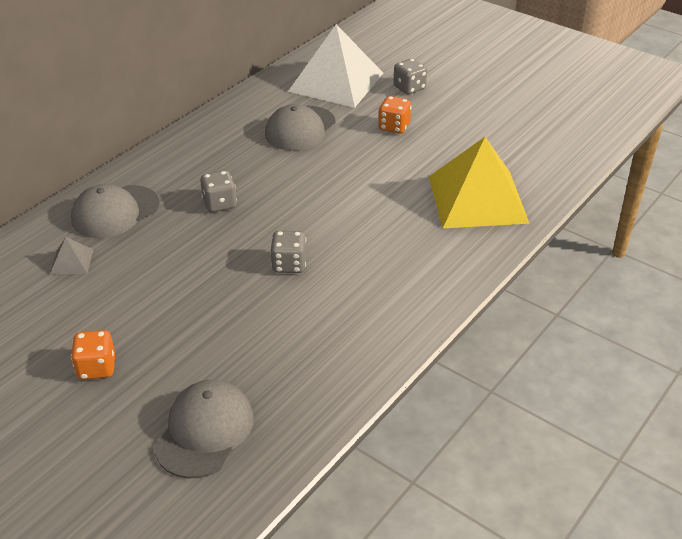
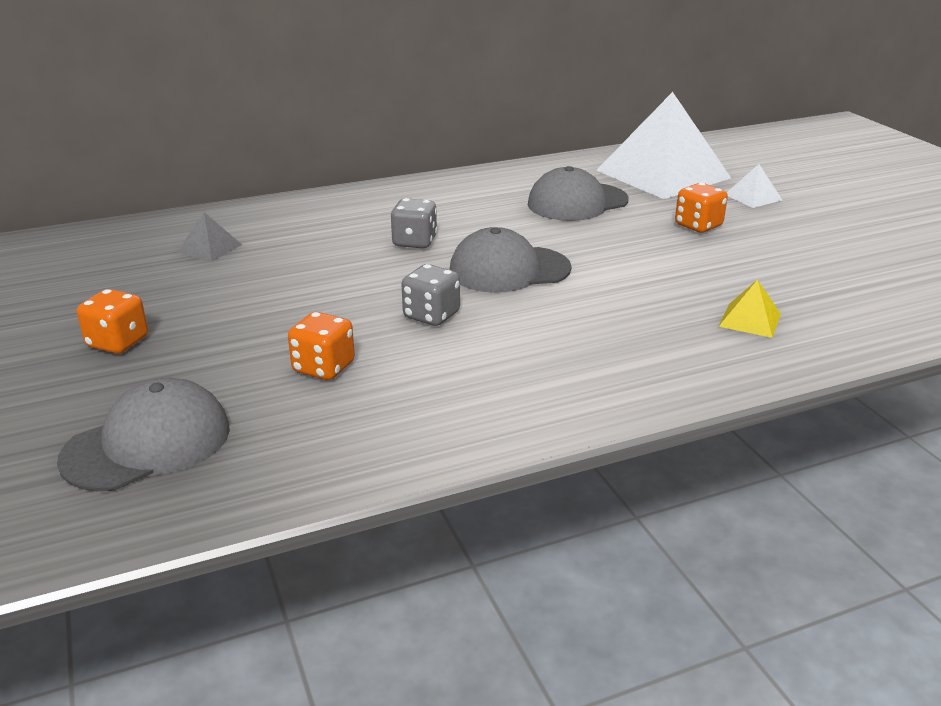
camera: 30 degrees right, 10 degrees down
grey cap [71,184,160,238] -> grey cap moved to [449,227,572,293]
grey dice [393,58,427,94] -> white pyramid [727,164,782,208]
yellow pyramid [429,137,530,228] -> yellow pyramid [718,280,781,338], size x0.40
none -> orange dice [288,312,355,380]

